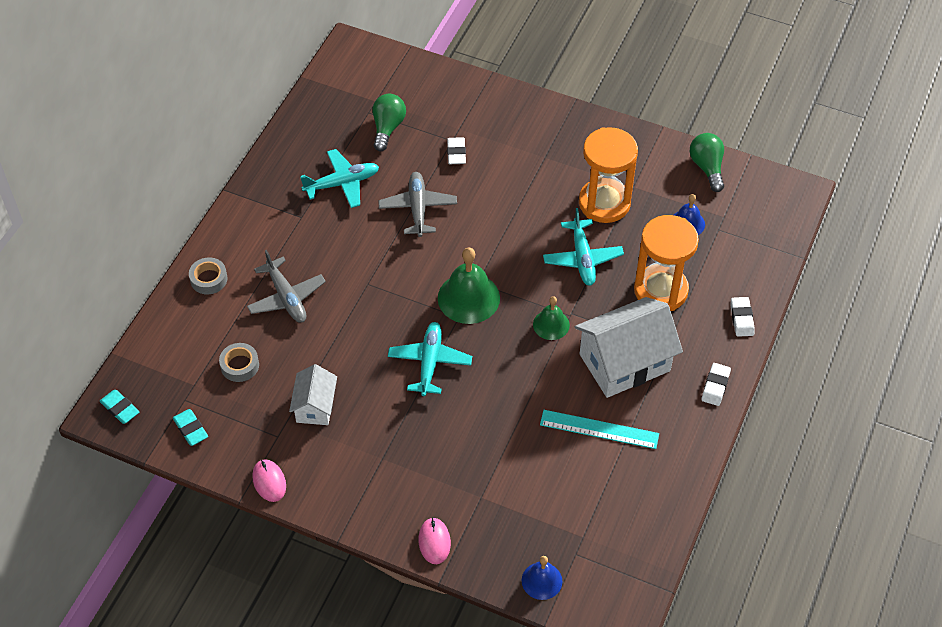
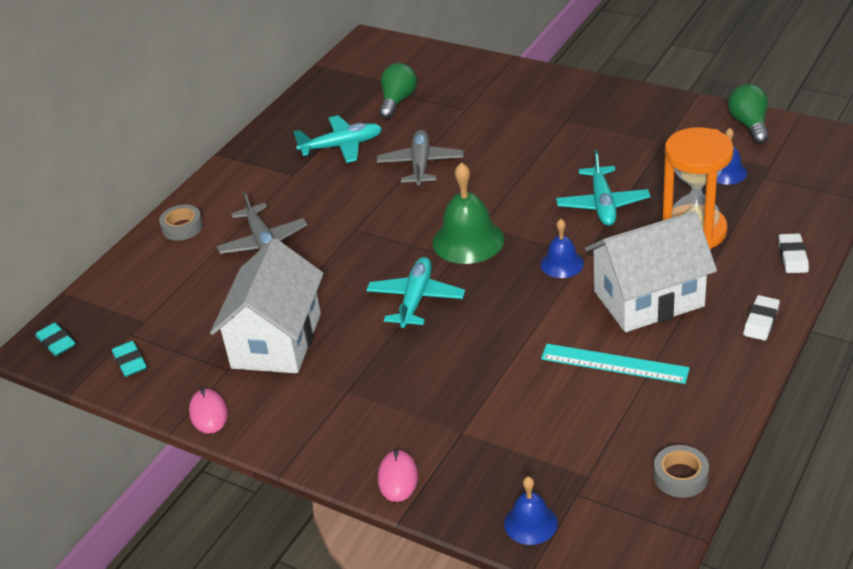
camera: 10 degrees right, 15 degrees down
grey tape [219,343,259,382] -> grey tape moved to [653,445,709,498]
white house [289,364,337,425] -> white house [210,238,324,374], size x1.81
white eraser [447,137,466,164] -> none
green bell [533,296,570,340] -> blue bell [541,219,584,278]
orange hourglass [579,127,638,223] -> none

